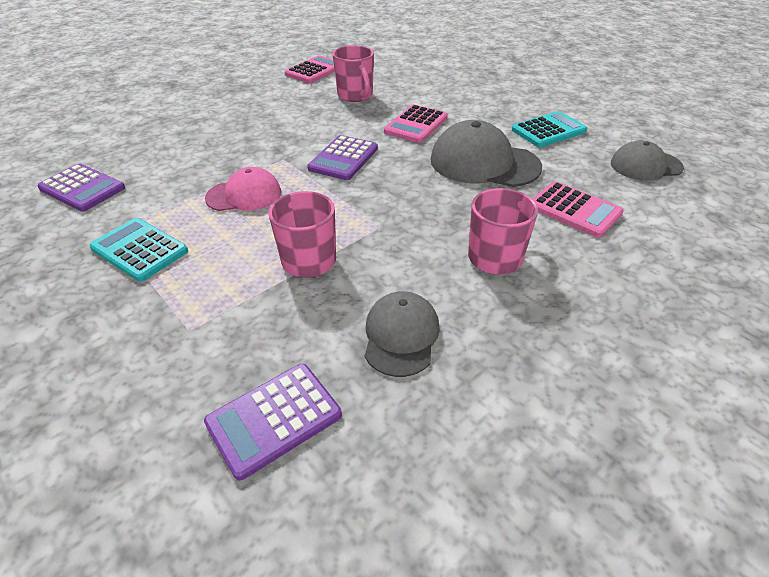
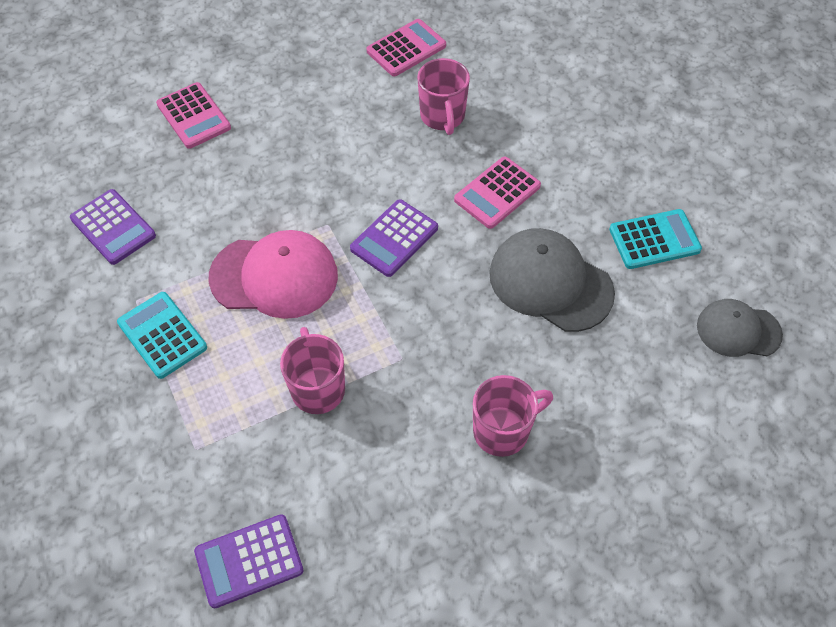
camera: 15 degrees right, 15 degrees up
pink cap [205,167,281,211] -> pink cap [208,230,338,319], size x1.60
grey cap [365,291,440,377] -> none
pink calculator [533,181,624,238] -> pink calculator moved to [156,82,231,149]

